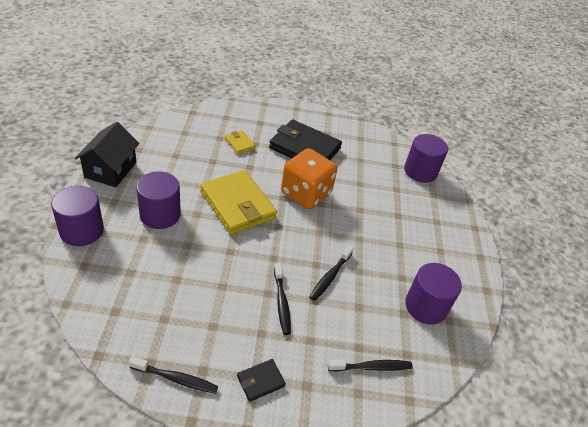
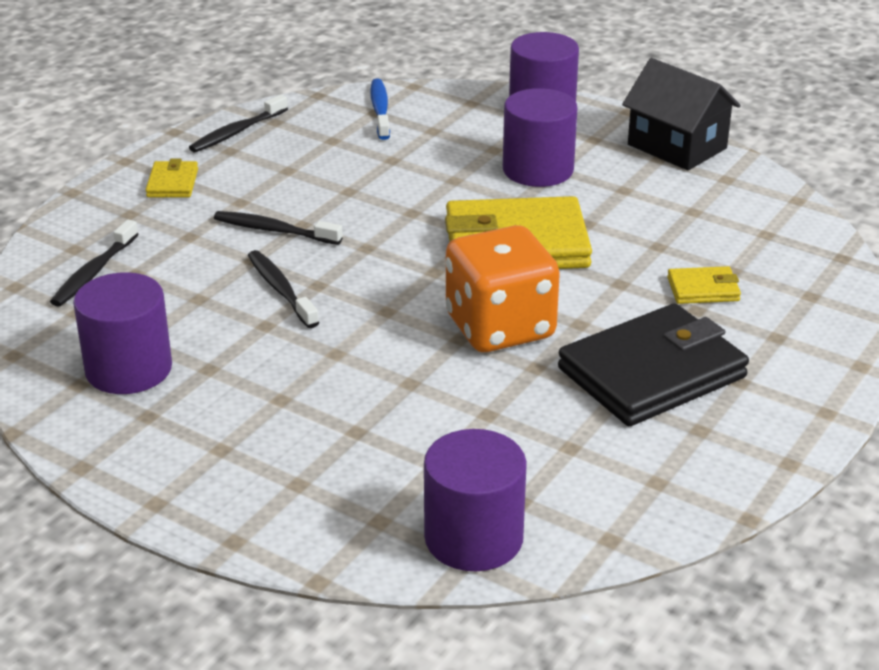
camera: 125 degrees right, 10 degrees down
black wallet [237,359,286,402] -> yellow wallet [146,159,198,197]
none -> blue toothbrush [370,79,390,140]

